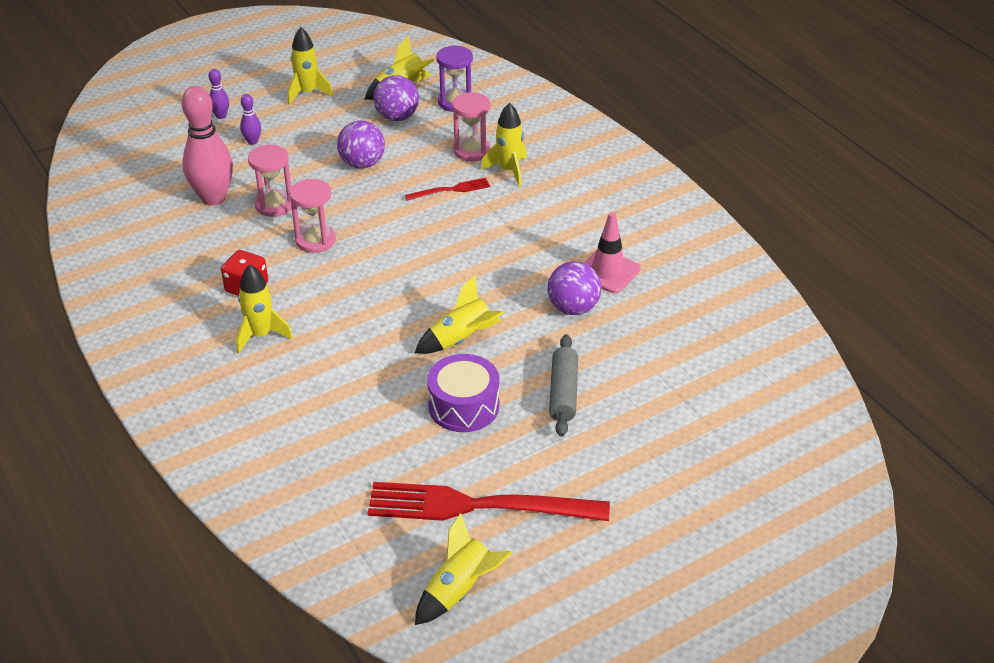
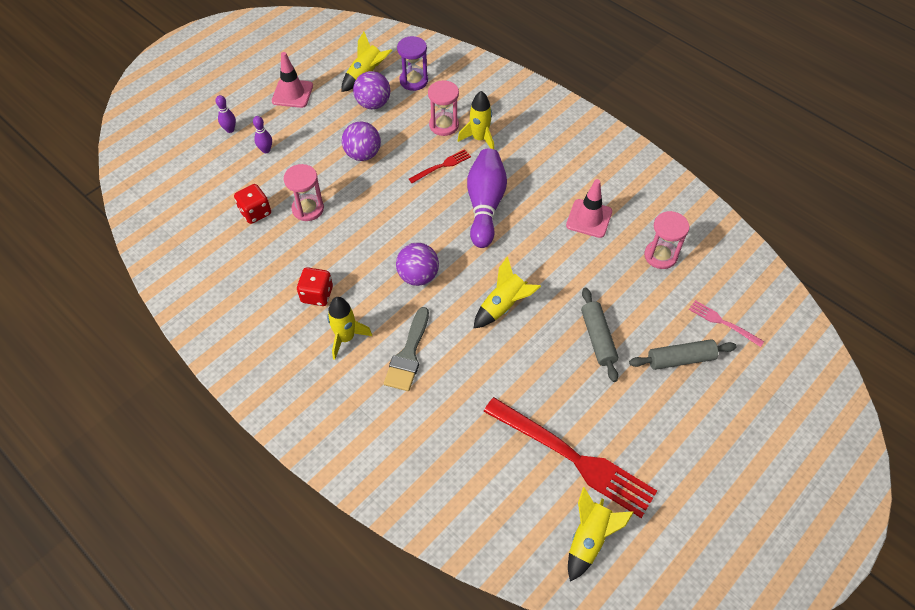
camera: 15 degrees left, 15 degrees up
pink bowling pin [182,86,233,206] -> red dice [234,184,271,224]
yellow rocket [288,27,333,104] -> pink traffic cone [272,52,313,108]
pink hourglass [289,179,336,253] -> pink hourglass moved to [644,211,689,269]
red fork [368,482,610,521] -> red fork turned 135 degrees counterclockwise [483,397,657,518]
purple drum [427,354,500,432] -> none
purple ball [547,261,601,315] -> purple ball moved to [396,243,439,286]
none -> grey brush [384,307,429,391]
none -> purple bowling pin [467,149,507,248]
none -> grey rolling pin [629,339,737,370]
none -> pink fork [689,300,764,347]

